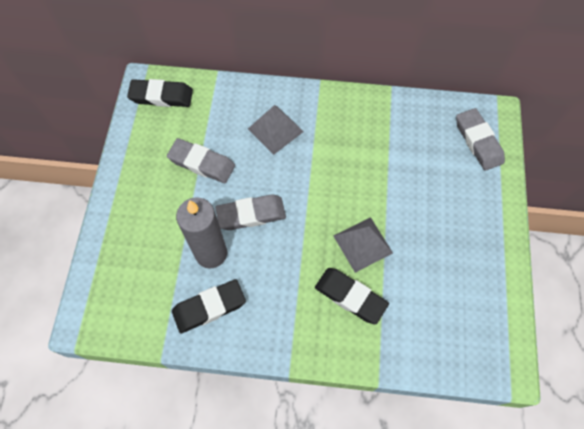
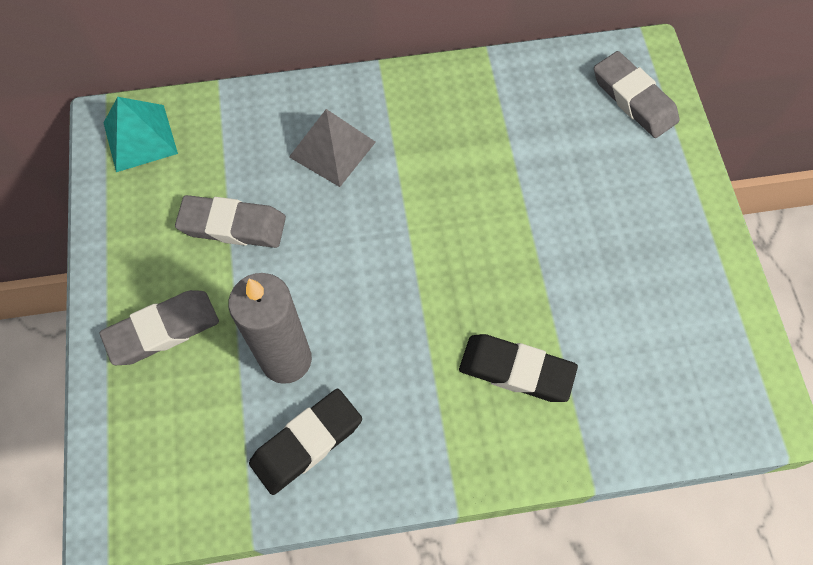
camera: 15 degrees left, 0 degrees up
black eraser [127,79,193,107] -> turquoise pyramid [103,97,178,172]
grey eraser [215,194,286,230] -> grey eraser moved to [100,290,219,365]
grey pyramid [334,217,393,273] -> none

